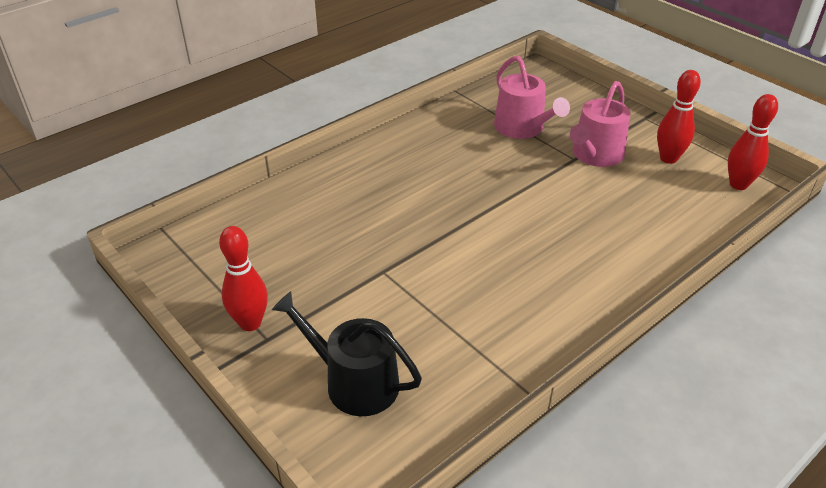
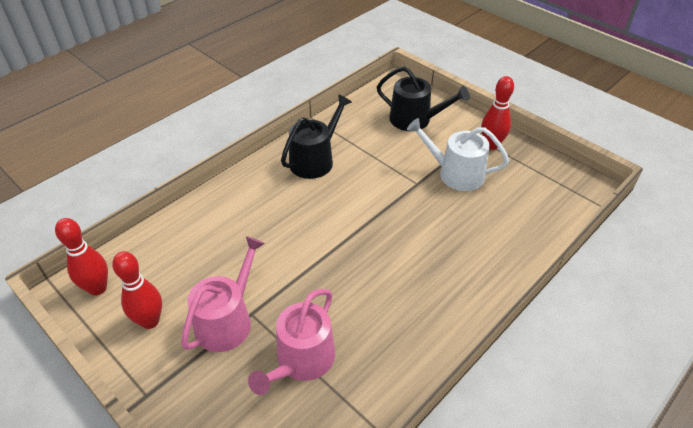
camera: 175 degrees right, 5 degrees up
pink watering can [494,56,570,139] -> pink watering can turned 120 degrees counterclockwise [248,289,335,395]
none -> black watering can [281,94,352,179]
none -> white watering can [407,118,509,191]

